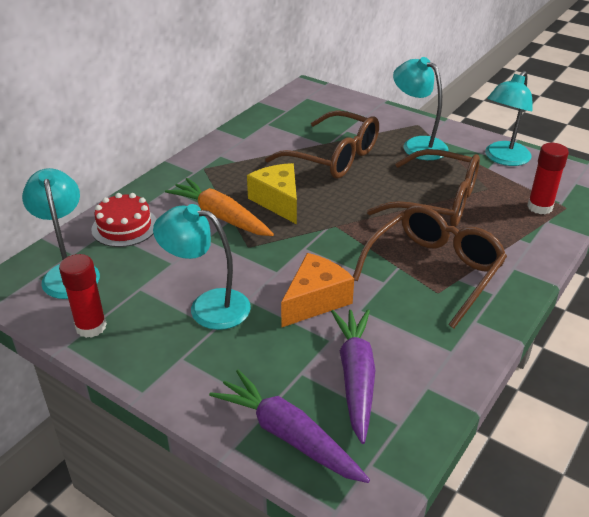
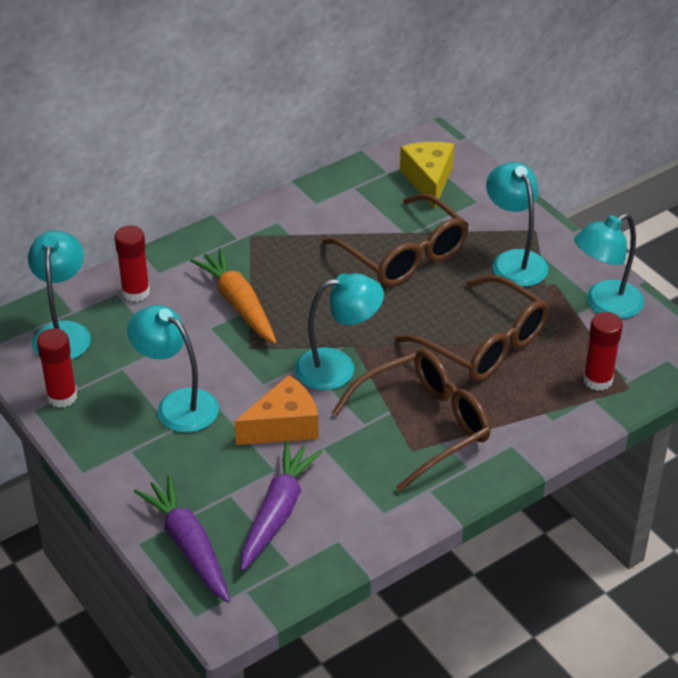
camera: 20 degrees right, 5 degrees up
red cake [91,193,157,247] -> red glue stick [115,225,150,302]
yellow cheese [247,163,297,224] -> yellow cheese moved to [400,142,454,209]
none -> turquoise lamp [295,273,384,390]

